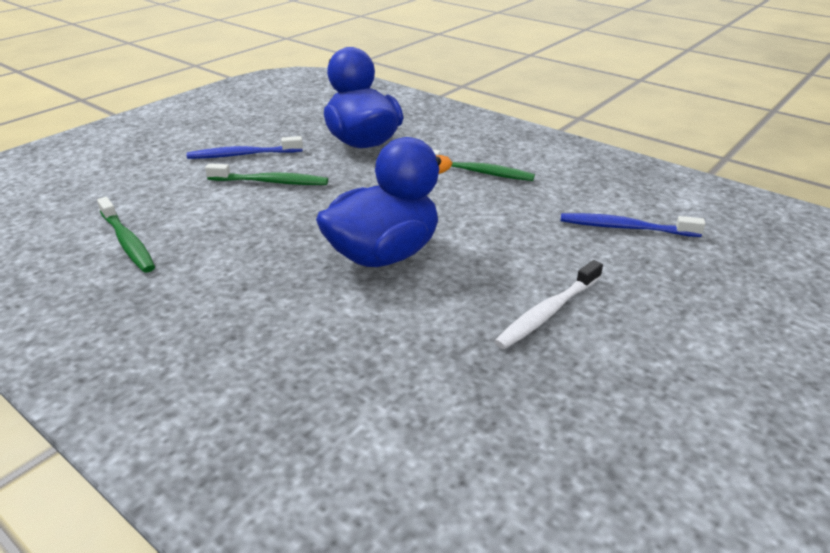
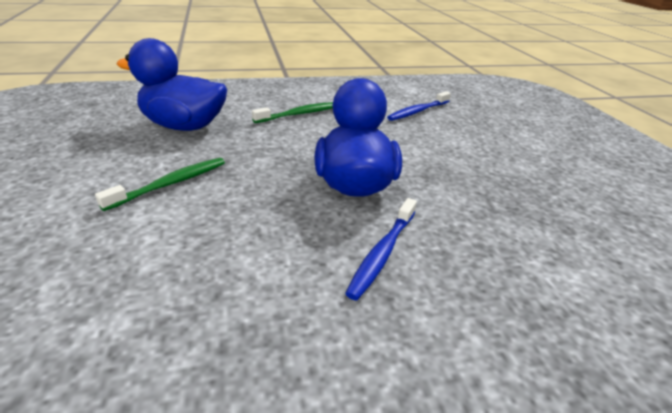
camera: 55 degrees left, 0 degrees up
green toothbrush [97,197,155,273] -> none
blue toothbrush [187,136,303,159] -> blue toothbrush moved to [345,198,417,300]
white toothbrush [494,260,603,349] -> none

